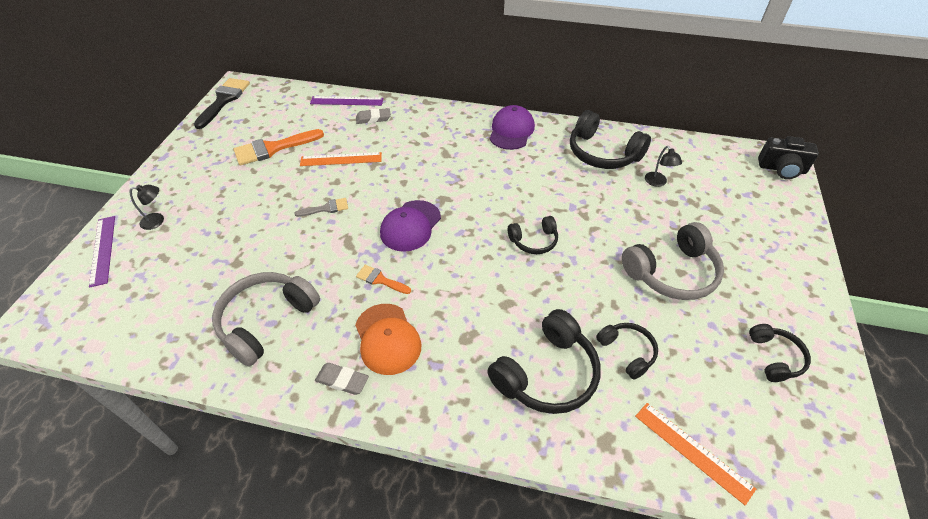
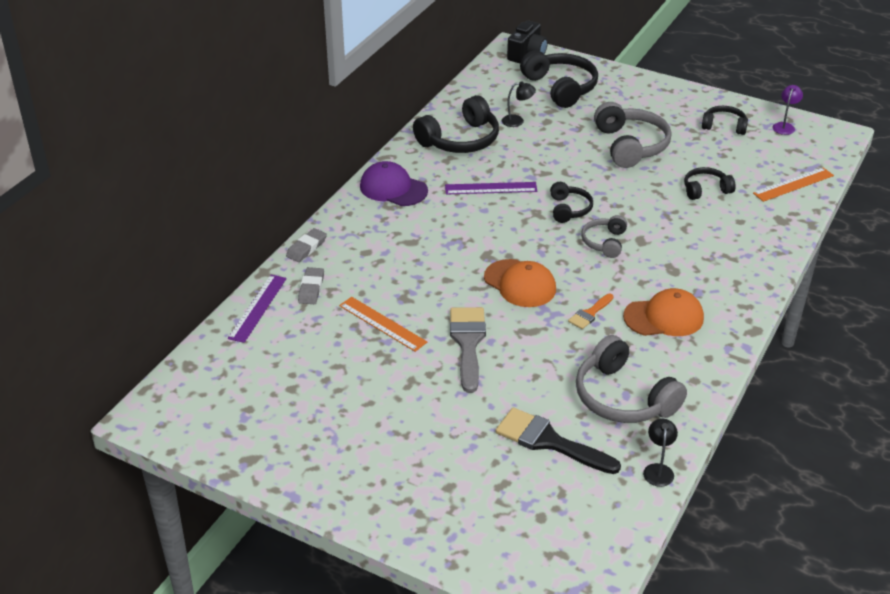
camera: 75 degrees left, 10 degrees down
purple ruler [89,216,115,288] -> purple ruler moved to [445,182,537,195]
black lamp [129,185,164,230] -> black lamp moved to [643,419,678,487]
black brush [194,78,250,129] -> black brush moved to [496,408,621,474]
orange brush [234,129,324,166] -> none
grey brush [295,198,348,217] -> grey brush [450,307,486,393], size x1.87
orange ruler [300,152,382,166] -> orange ruler turned 60 degrees counterclockwise [339,297,427,352]
grey eraser [315,363,369,395] -> grey eraser moved to [286,228,327,262]
purple cap [380,200,441,252] -> orange cap [484,259,556,307]
black headphones [487,309,601,414] -> black headphones moved to [520,50,598,108]
none -> grey headphones [581,215,627,258]
none -> purple lamp [773,85,803,135]

